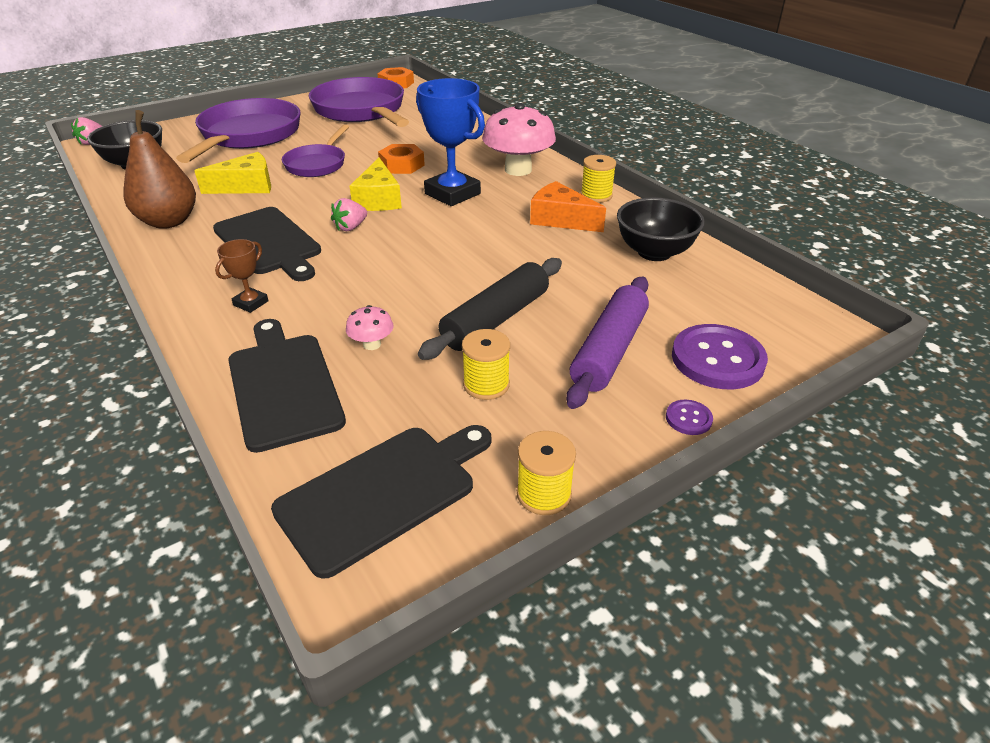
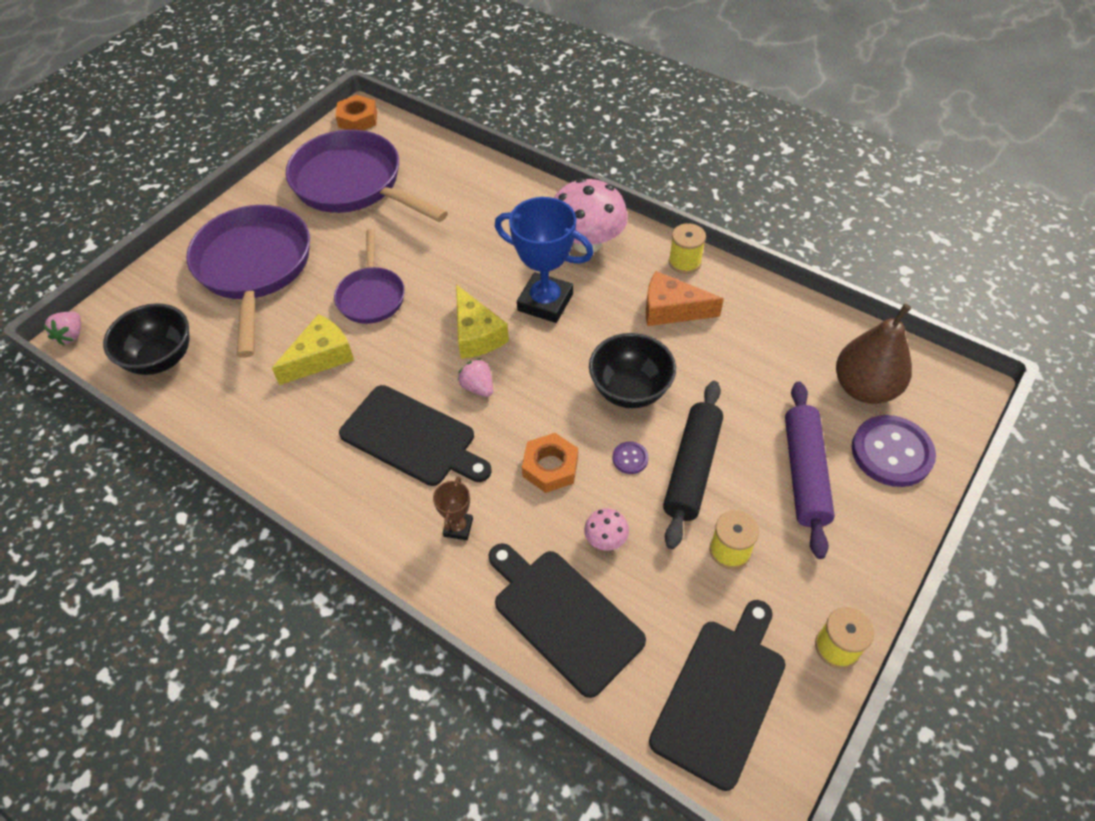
camera: 20 degrees left, 15 degrees up
brown pear [123,110,196,229] -> brown pear moved to [836,304,912,404]
pink strawberry [331,198,367,231] -> pink strawberry turned 120 degrees clockwise [458,358,493,397]
orange nut [378,144,425,174] -> orange nut moved to [522,433,578,493]
black bowl [617,197,705,261] -> black bowl moved to [589,333,676,408]
purple button [666,400,713,435] -> purple button moved to [613,442,649,474]

